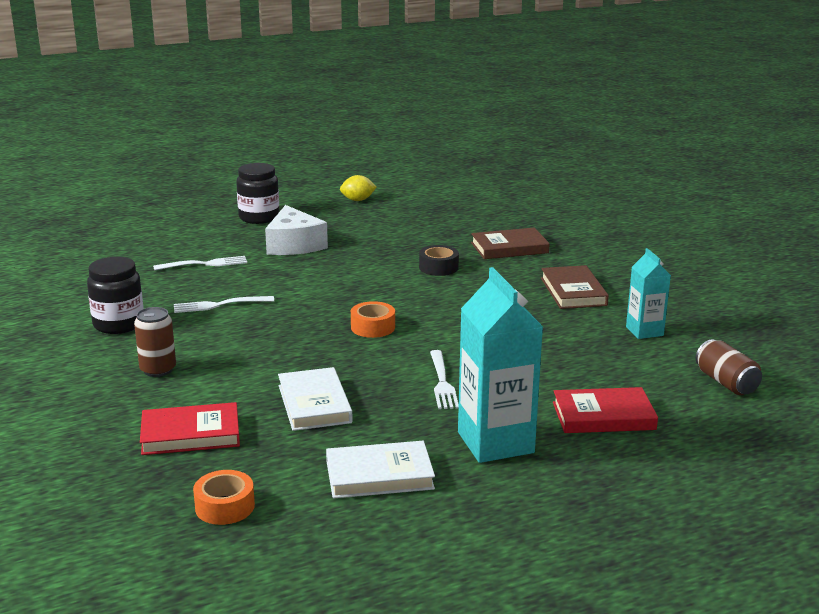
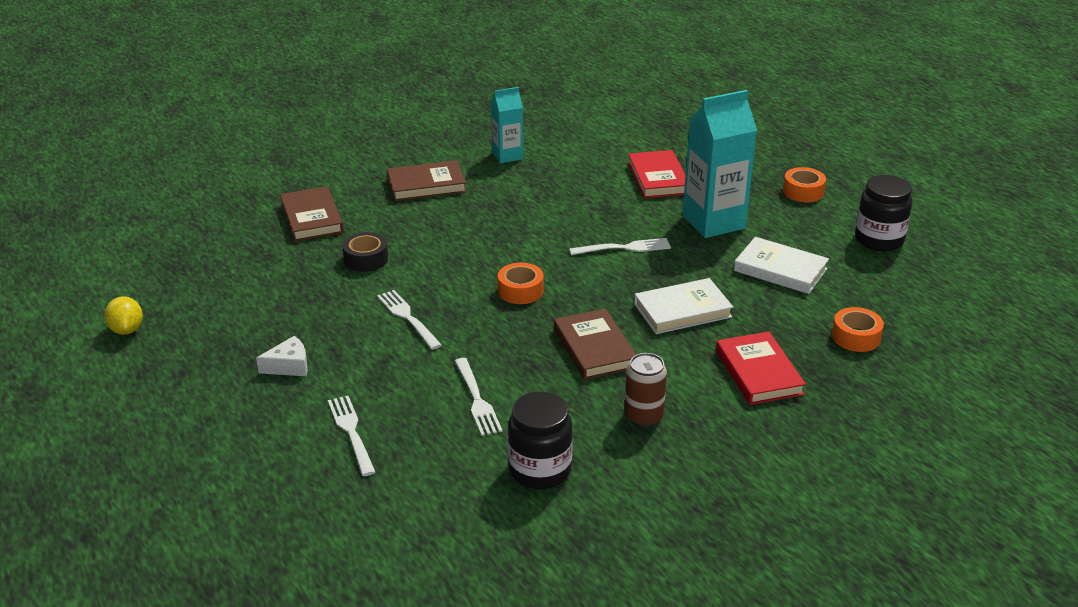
camera: 95 degrees left, 10 degrees up
black jar [236,163,279,224] -> black jar moved to [855,175,912,251]
white cheese [265,205,328,255] -> white cheese [256,336,308,376], size x0.55
white book [326,441,435,499] -> white book turned 45 degrees counterclockwise [734,237,829,294]
brown can [696,339,762,395] -> none
none -> white fork [377,290,442,350]
none -> brown book [554,308,636,380]
none -> orange tape [783,167,826,202]

